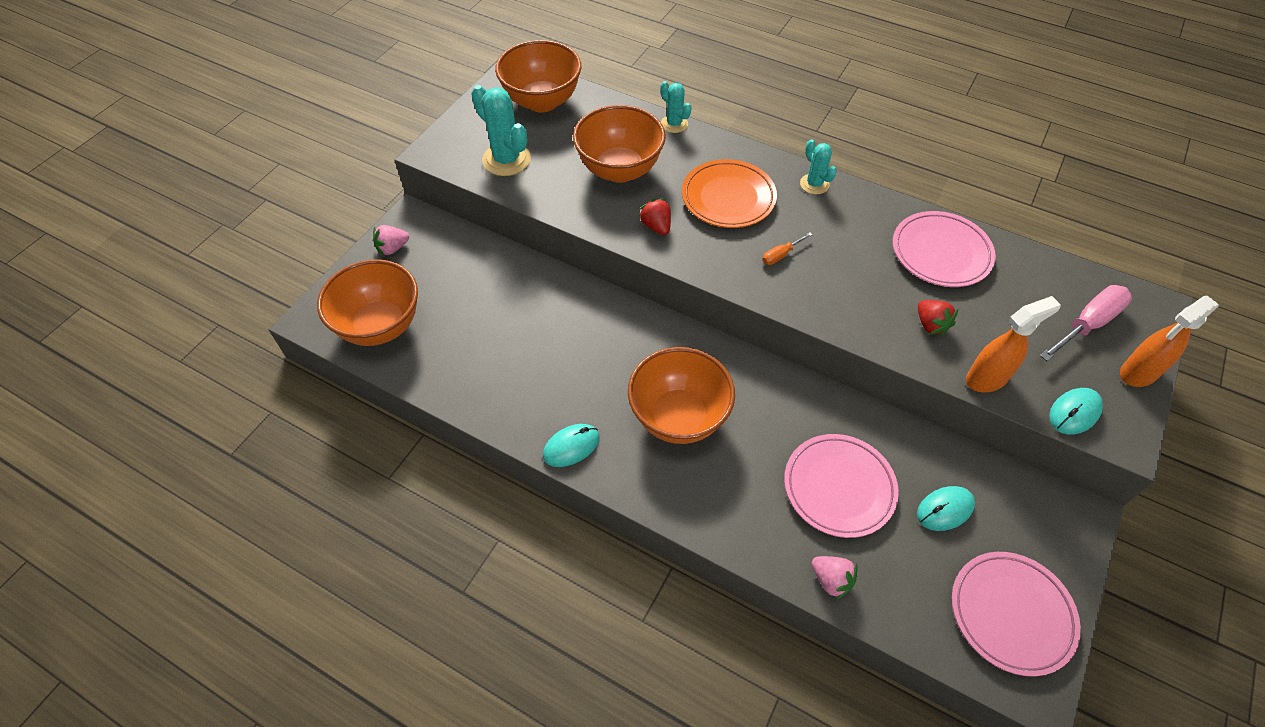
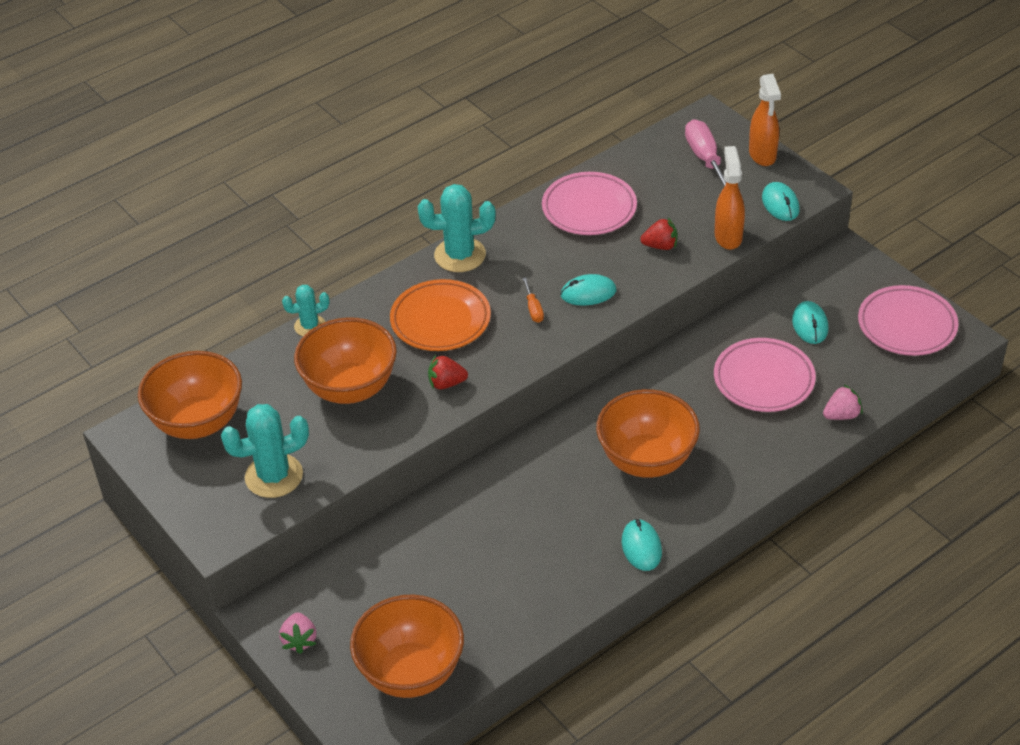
camera: 65 degrees left, 10 degrees down
turquoise cactus [800,139,837,194] -> turquoise cactus [418,184,496,272], size x1.69
none -> turquoise mouse [560,274,616,305]

